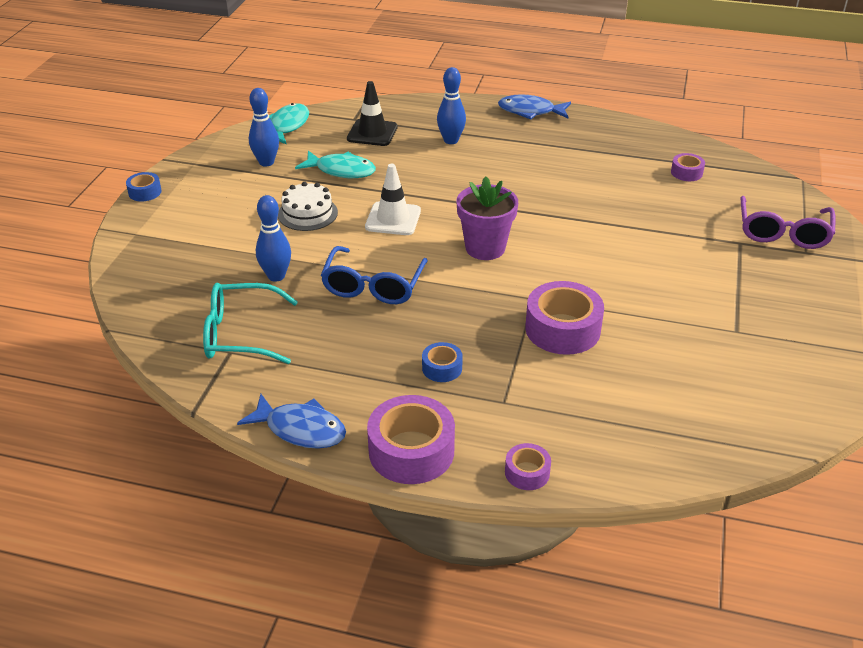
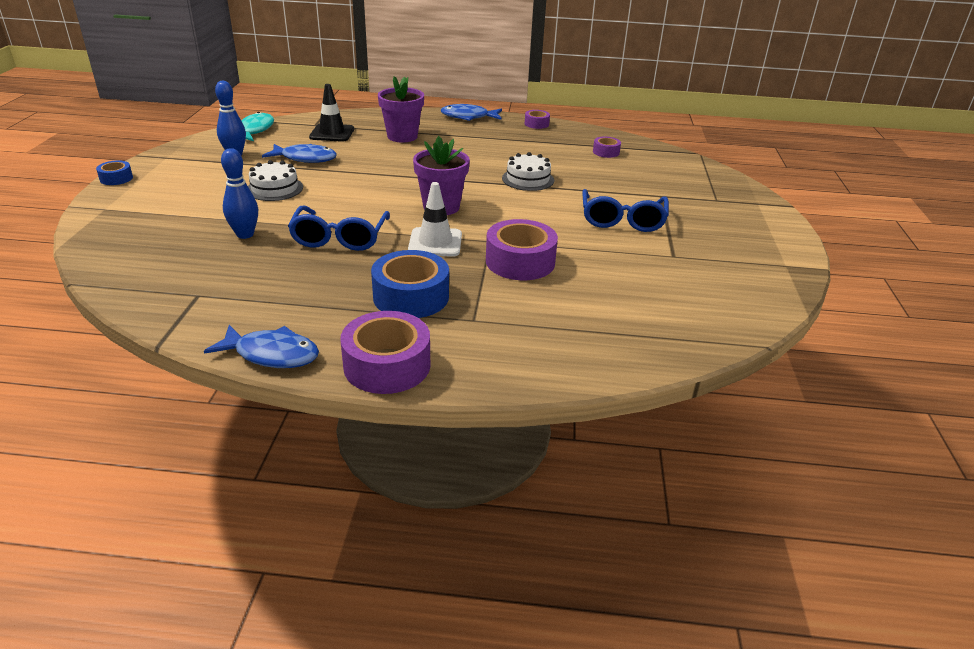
camera: 10 degrees left, 5 degrees down
turquoise glasses [203,283,298,364] -> none
turquoise fish [295,151,376,178] -> blue fish [262,144,337,163]
white traffic cone [365,164,421,235] -> white traffic cone moved to [408,182,462,257]
blue tape [422,342,463,382] -> blue tape [371,250,449,318], size x1.95
blue bowling pin [437,67,466,144] -> purple flower pot [378,76,424,142]
purple tape [505,443,551,490] -> purple tape moved to [525,110,550,129]
purple glasses [741,196,836,249] -> none
none -> white cake [502,152,554,191]
none -> blue glasses [582,189,669,232]

